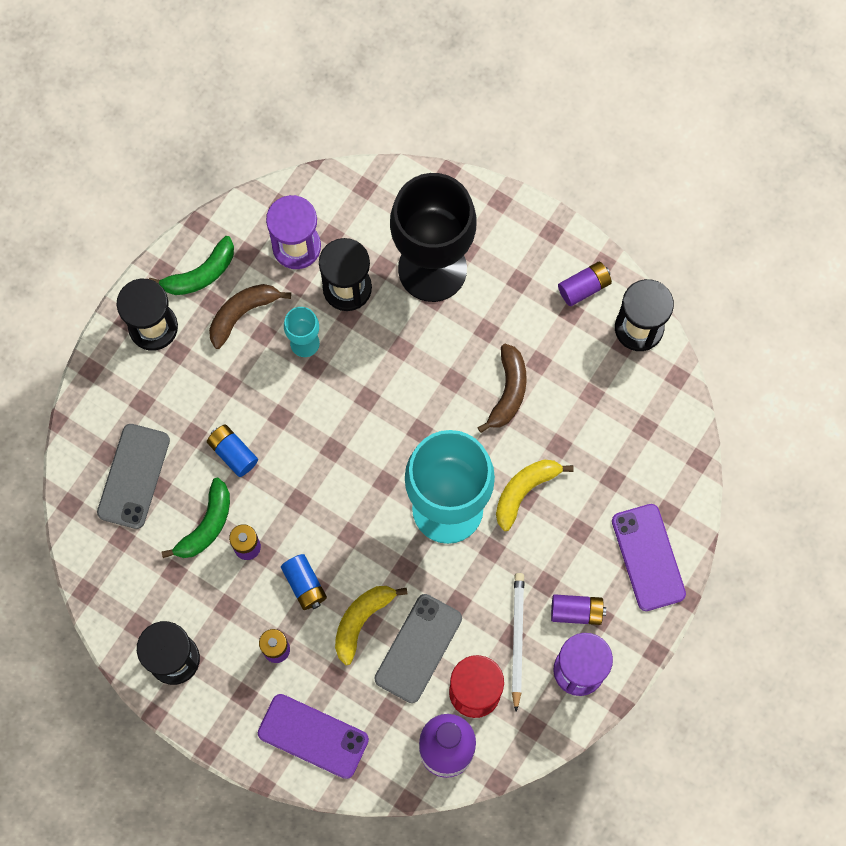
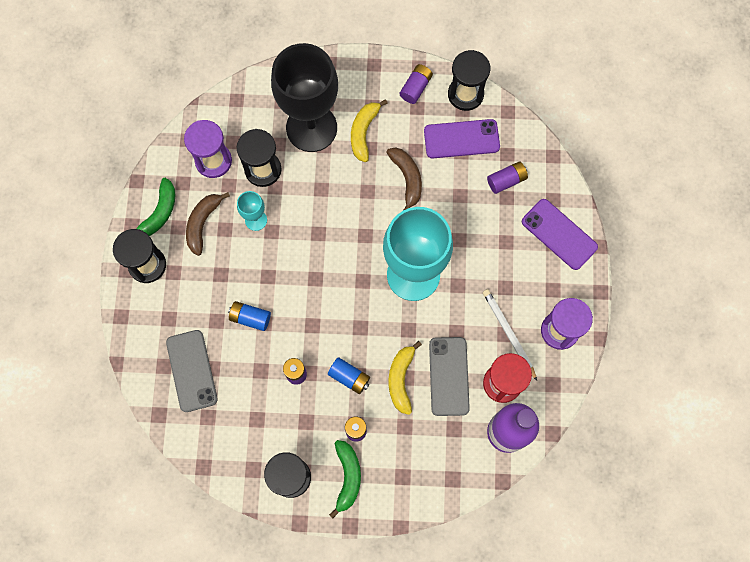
camera: 30 degrees left, 0 degrees up
green banana [162,478,230,558] -> green banana moved to [329,440,361,518]
purple phone [258,694,369,779] -> purple phone moved to [424,119,500,158]
yellow banana [496,459,574,531] -> yellow banana moved to [351,99,388,162]
purple battery [551,594,606,625] -> purple battery moved to [487,161,528,194]

